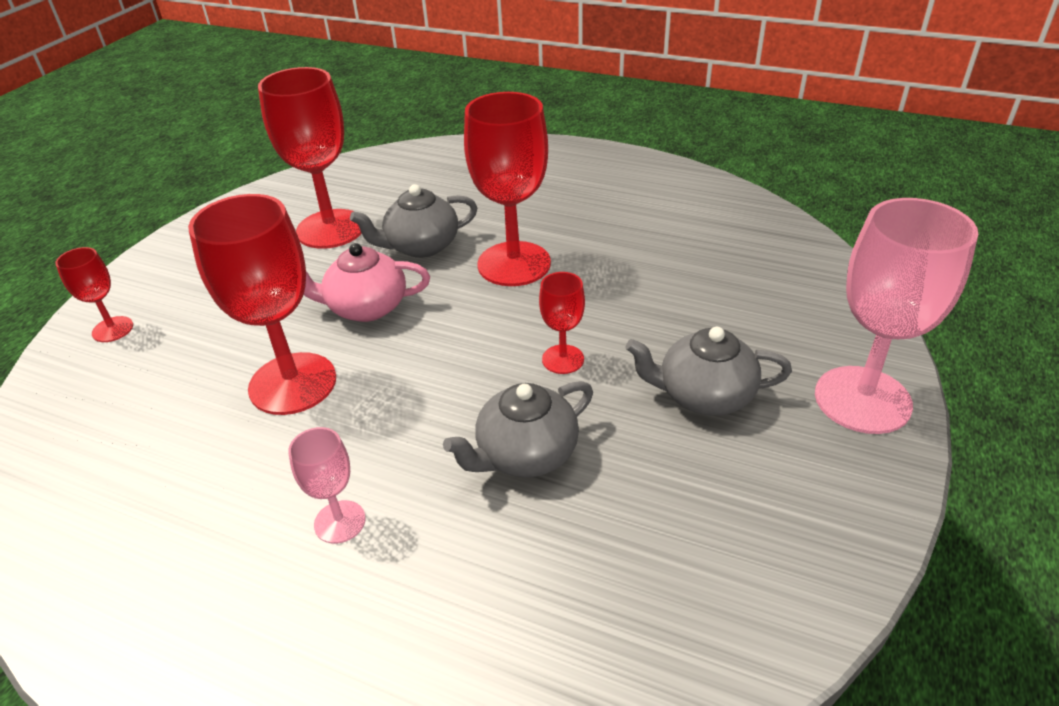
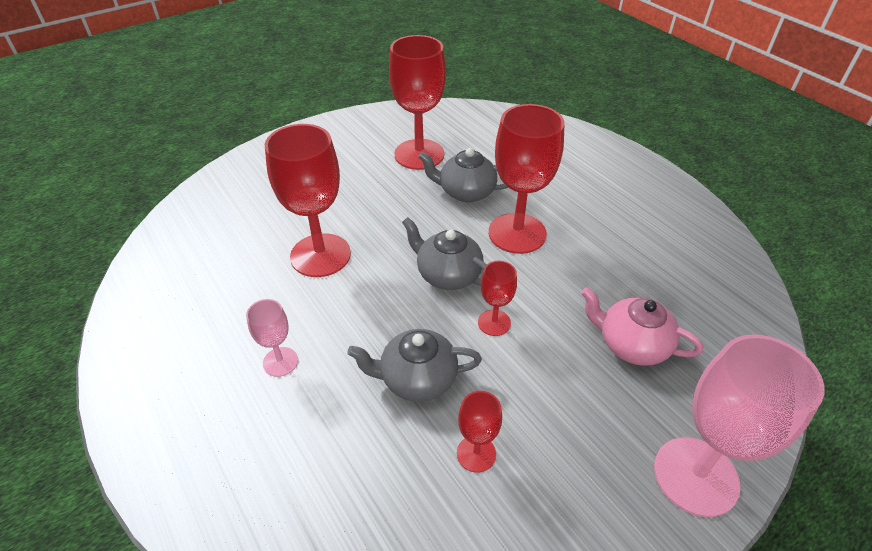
camera: 30 degrees right, 5 degrees up
red goblet [55,247,133,342] -> red goblet moved to [457,391,502,473]
pink teapot [304,243,430,322] -> pink teapot moved to [581,287,703,366]
grey teapot [626,327,792,416] -> grey teapot moved to [402,217,487,290]

